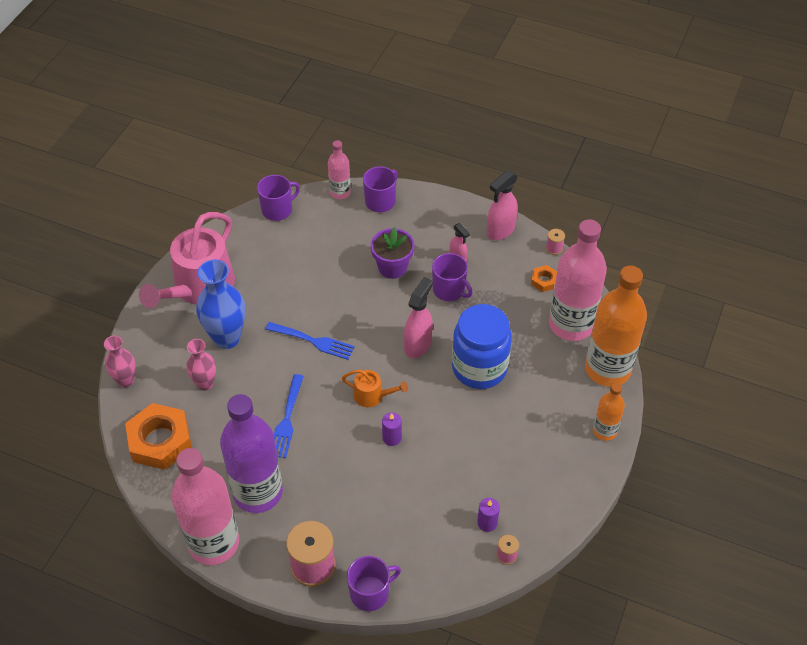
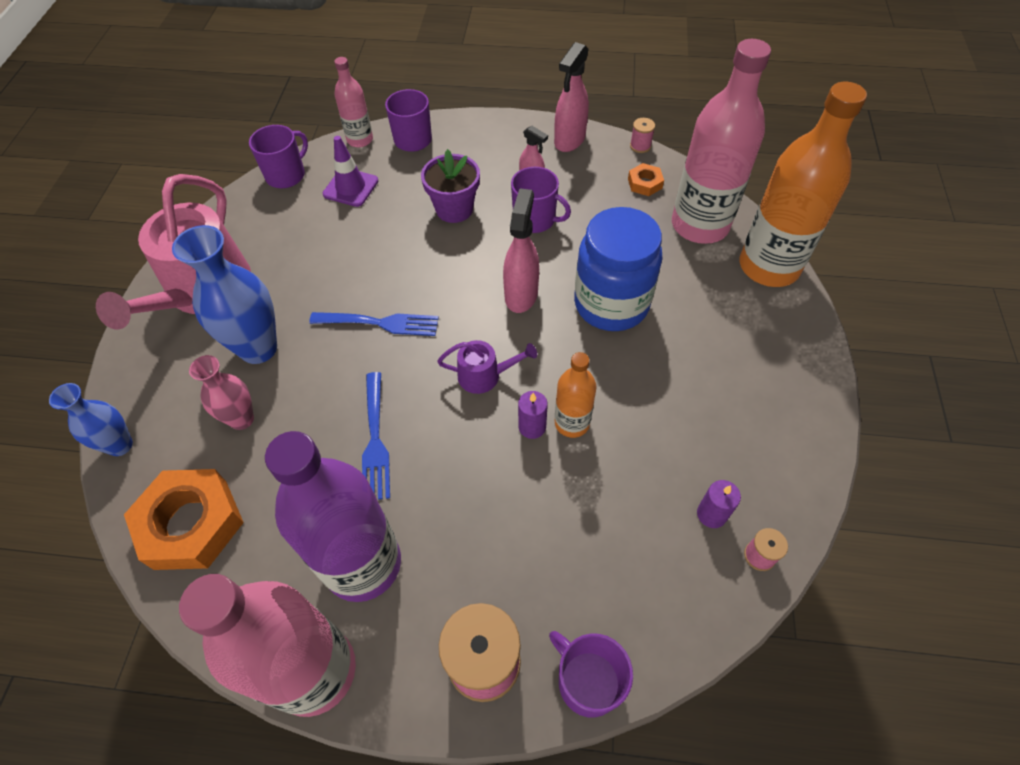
camera: 15 degrees left, 5 degrees up
pink vase [104,336,136,388] -> blue vase [49,383,133,456]
orange watering can [342,370,408,407] -> purple watering can [437,340,537,394]
purple mug [347,556,401,611] -> purple mug turned 90 degrees counterclockwise [549,631,633,718]
orange bottle [593,383,625,441] -> orange bottle moved to [555,352,597,438]
none -> purple traffic cone [323,136,378,207]

